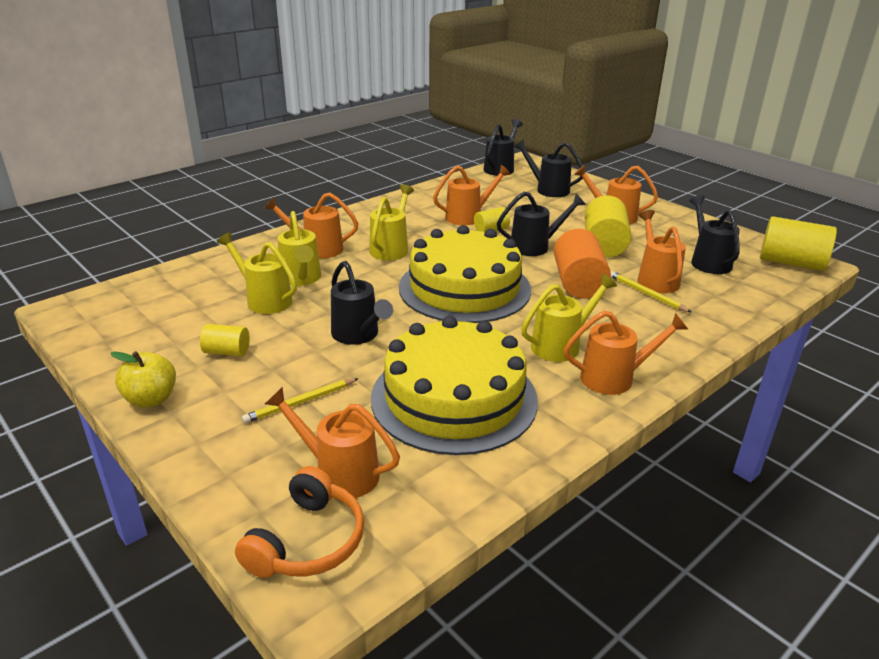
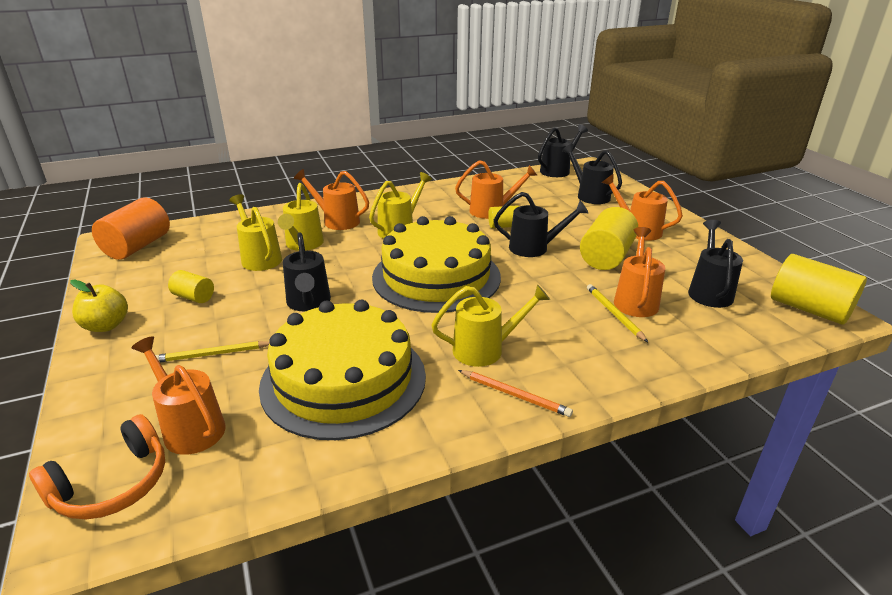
camera: 20 degrees right, 0 degrees up
orange cylinder [554,229,611,299] -> orange cylinder moved to [92,197,170,260]
orange watering can [564,311,689,395] -> orange pencil [458,370,573,417]

